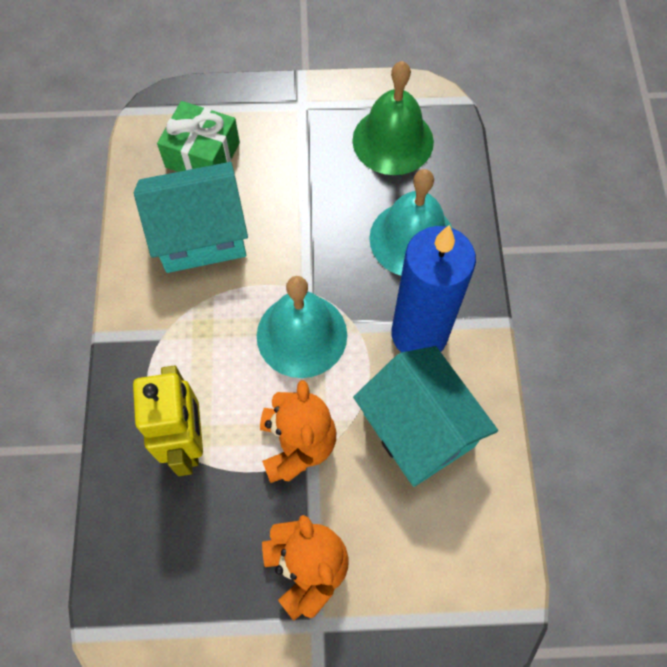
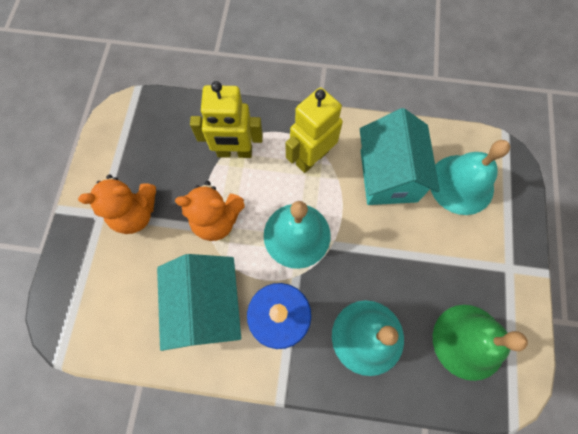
camera: 100 degrees right, 5 degrees up
green gift [157,101,240,172] -> turquoise bell [430,140,510,215]
turquoise house [353,346,498,487] -> turquoise house turned 75 degrees counterclockwise [157,254,241,351]
none -> yellow robot [286,87,343,173]

